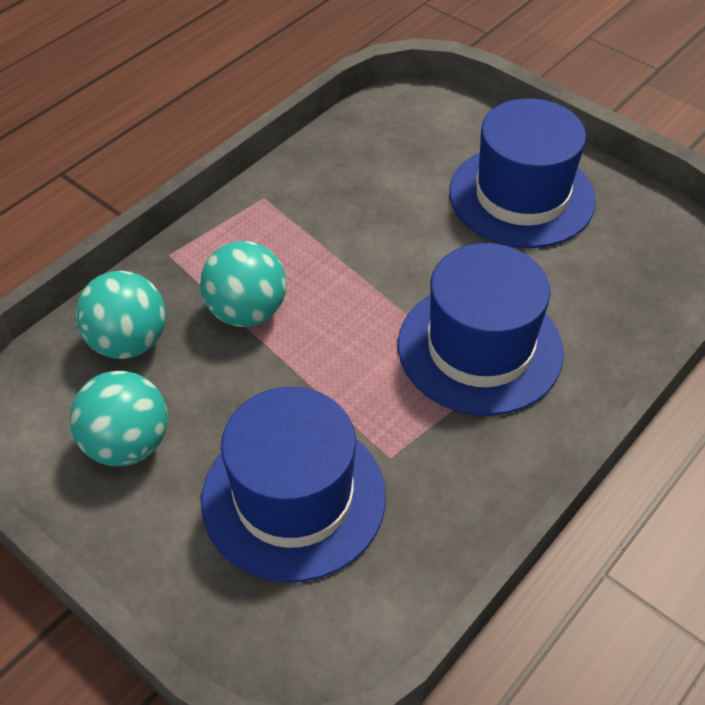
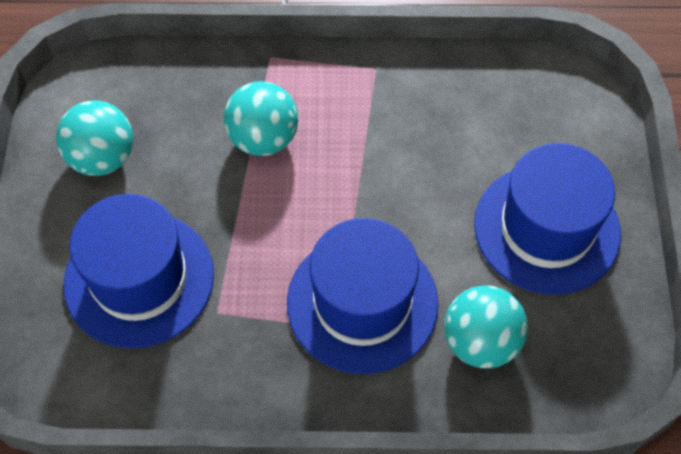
camera: 50 degrees right, 10 degrees up
turquoise ball [75,271,166,359] -> turquoise ball moved to [444,285,528,369]

